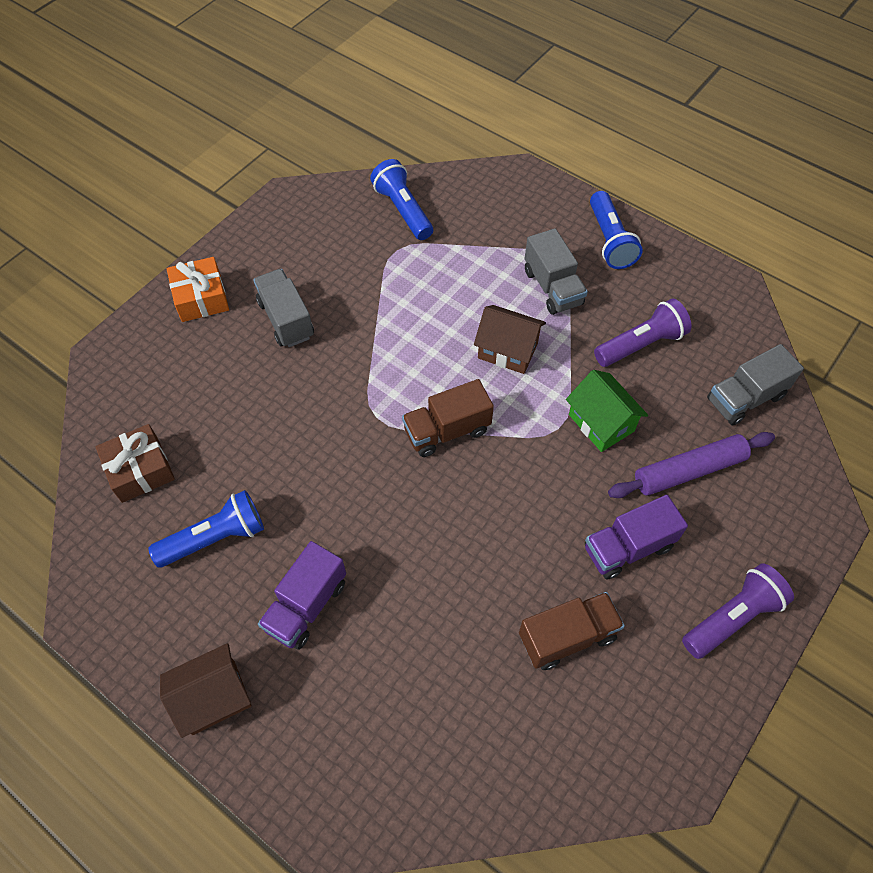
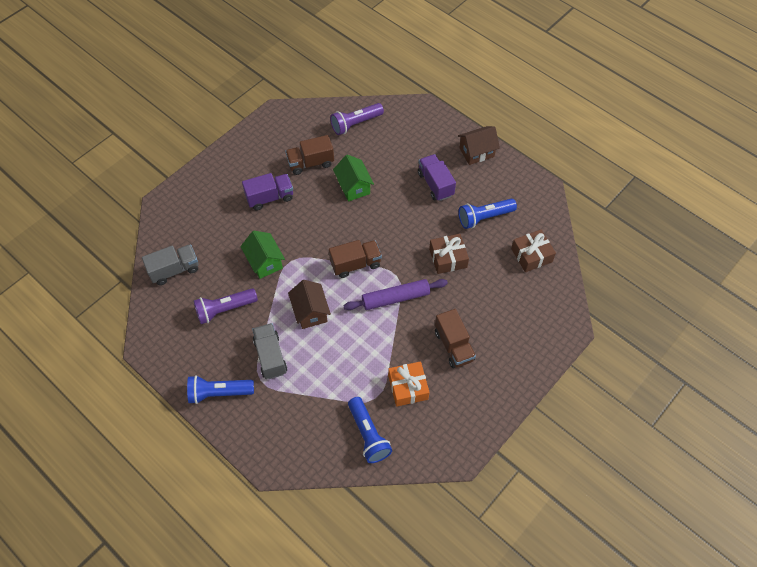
camera: 175 degrees left, 0 degrees up
orange gift [167,257,229,322] -> orange gift moved to [388,361,430,407]
grey truck [253,269,314,347] -> brown truck [435,309,476,368]
purple truck [258,541,346,650] -> purple truck turned 60 degrees counterclockwise [418,154,456,201]
brown house [474,305,546,374] -> brown house turned 45 degrees clockwise [288,280,331,329]
blue flashlight [590,191,643,269] -> blue flashlight turned 90 degrees counterclockwise [187,375,254,404]
purple rolling pin [608,432,775,498] -> purple rolling pin moved to [343,279,448,310]
purple flashlight [682,563,794,659] -> purple flashlight moved to [330,103,384,135]
none -> green house [333,154,374,202]
none -> brown gift [429,234,469,274]

